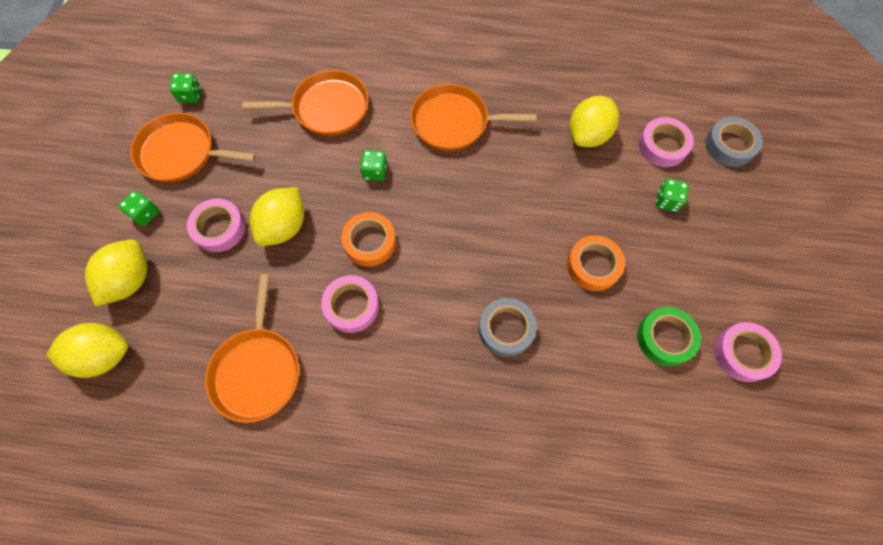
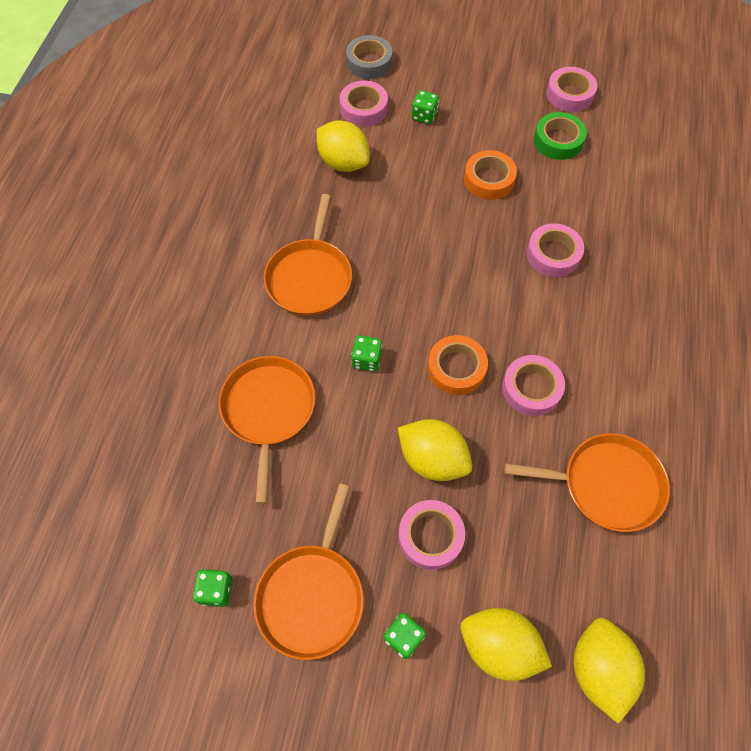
camera: 85 degrees left, 5 degrees down
grey tape [479,298,537,357] -> pink tape [527,223,584,277]

